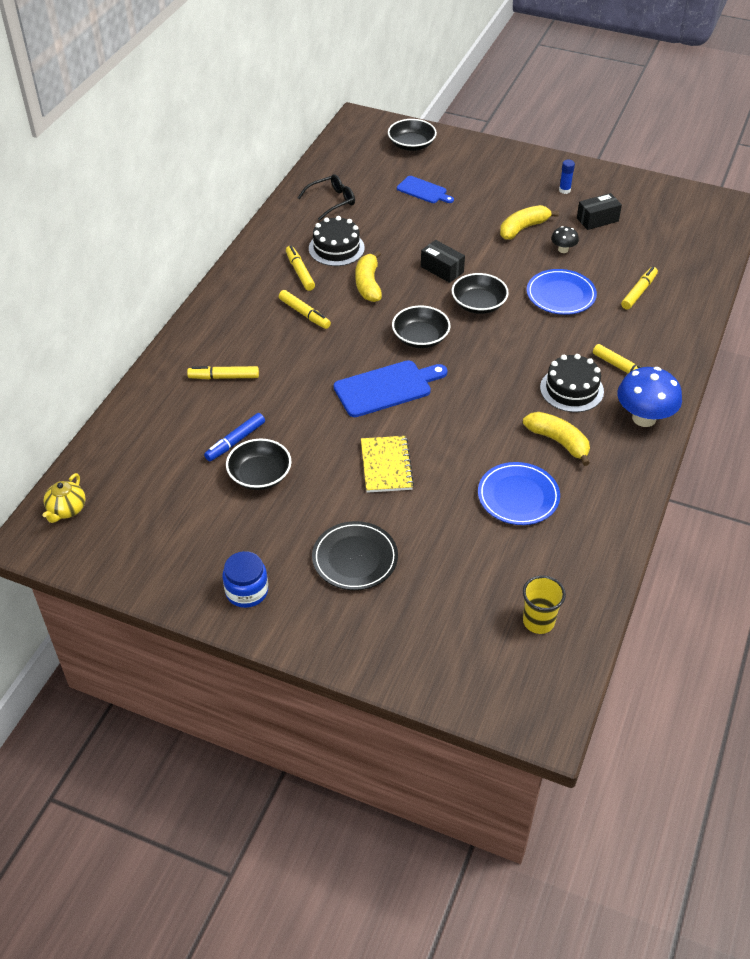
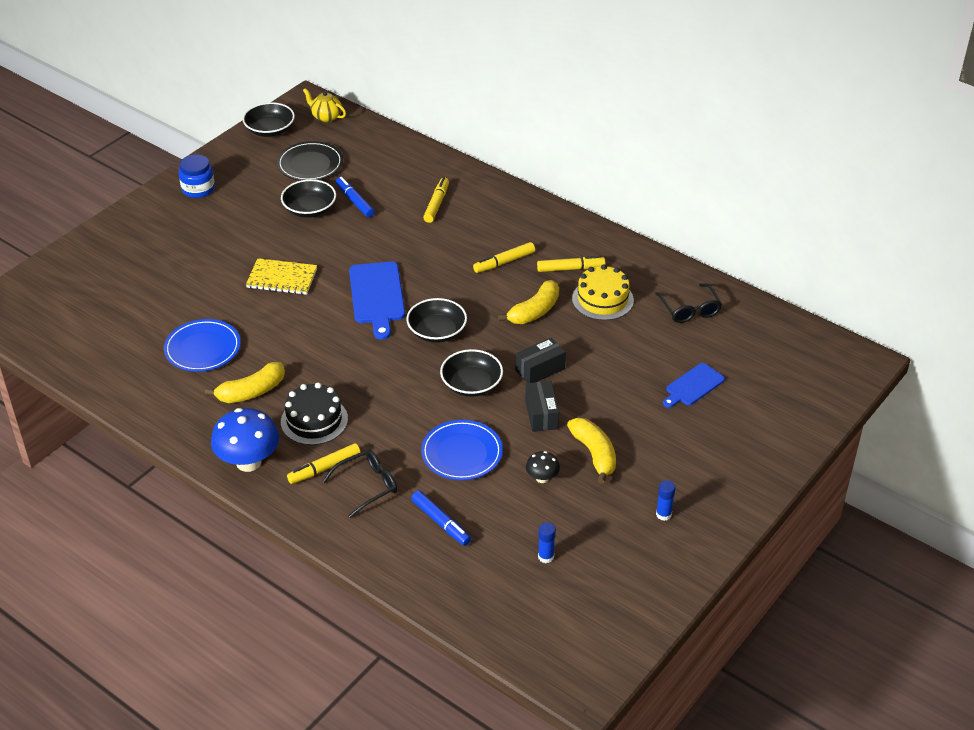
camera: 105 degrees right, 5 degrees down
black cake [309,216,365,266] -> yellow cake [572,264,634,320]
black plate [312,521,398,590] -> black plate moved to [277,141,343,181]
yellow banana [355,250,382,302] -> yellow banana turned 120 degrees clockwise [498,280,559,324]
black bowl [388,119,437,151] -> black bowl moved to [243,102,295,137]
yellow cup [523,576,566,634] -> none
black box [577,193,622,230] -> black box moved to [525,381,559,432]
yellow marker [621,267,658,309] -> blue marker [411,491,471,546]
none -> black glasses [322,450,397,518]
none -> blue glue stick [538,522,556,563]

